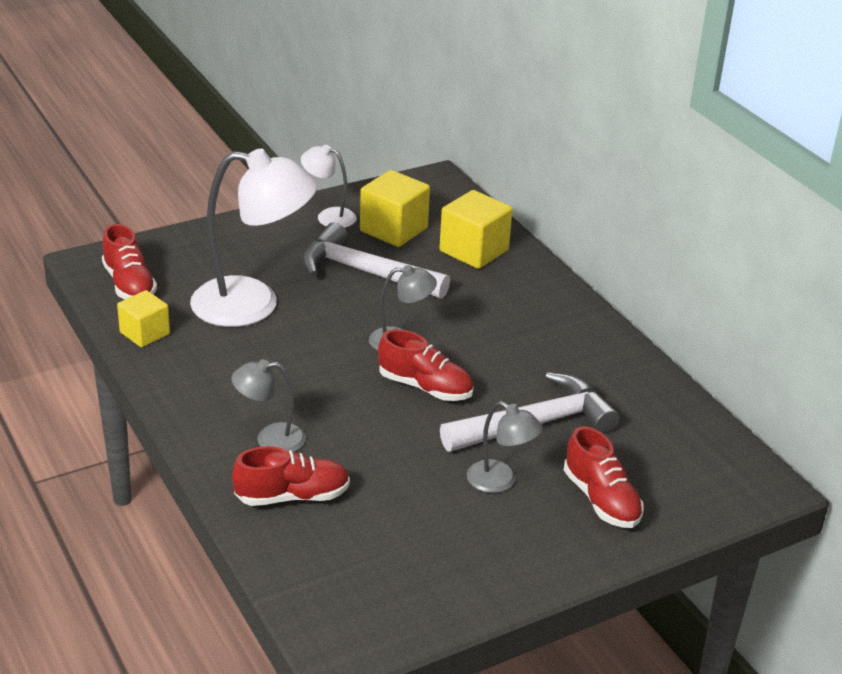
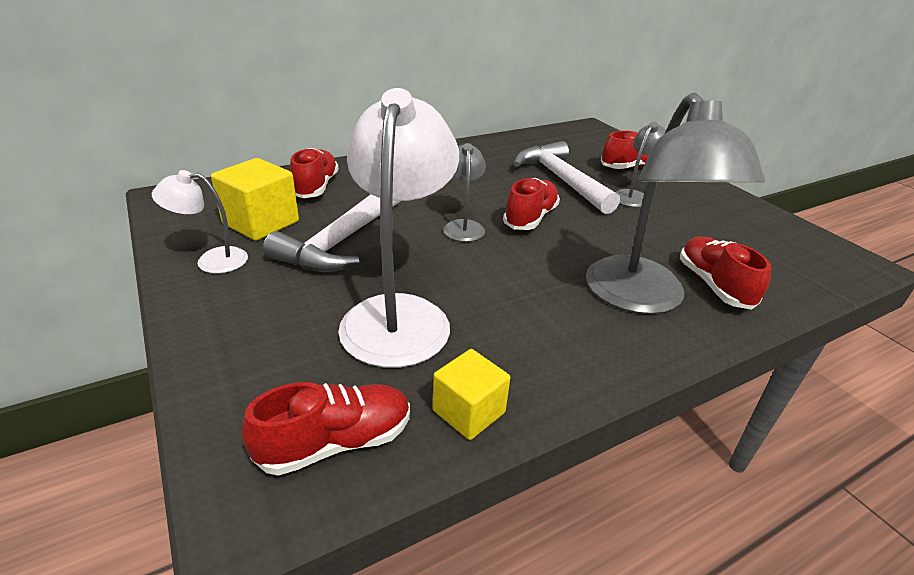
camera: 90 degrees left, 0 degrees up
grey lamp [231,359,306,452] -> grey lamp [586,93,765,314], size x2.02
white lamp [301,145,357,228] -> white lamp turned 60 degrees clockwise [152,170,248,274]
yellow cube [439,190,513,269] -> red shoe [290,148,339,198]

